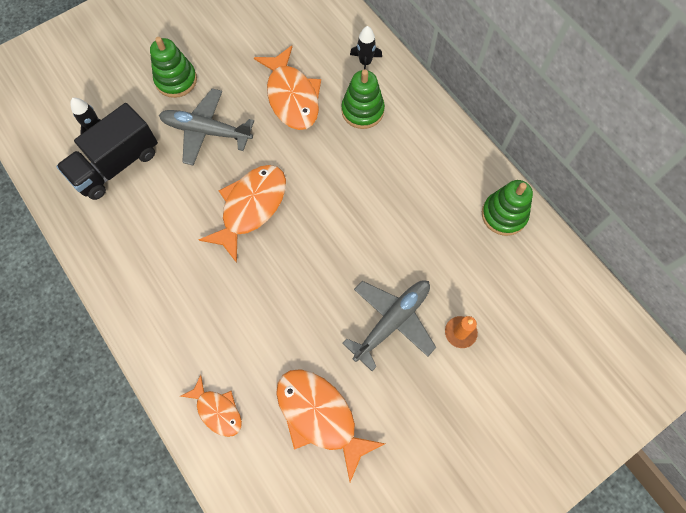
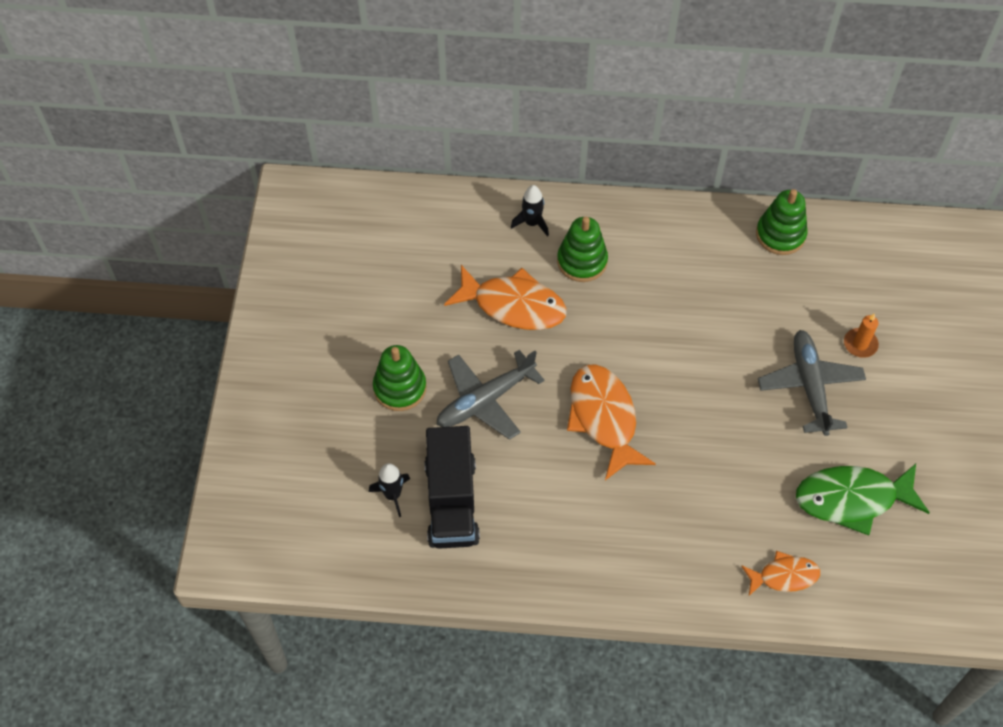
camera: 50 degrees left, 10 degrees down
orange fish [276,369,385,482] -> green fish [796,464,930,536]

